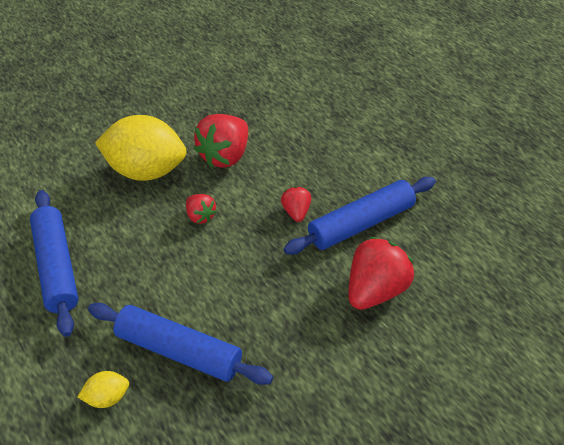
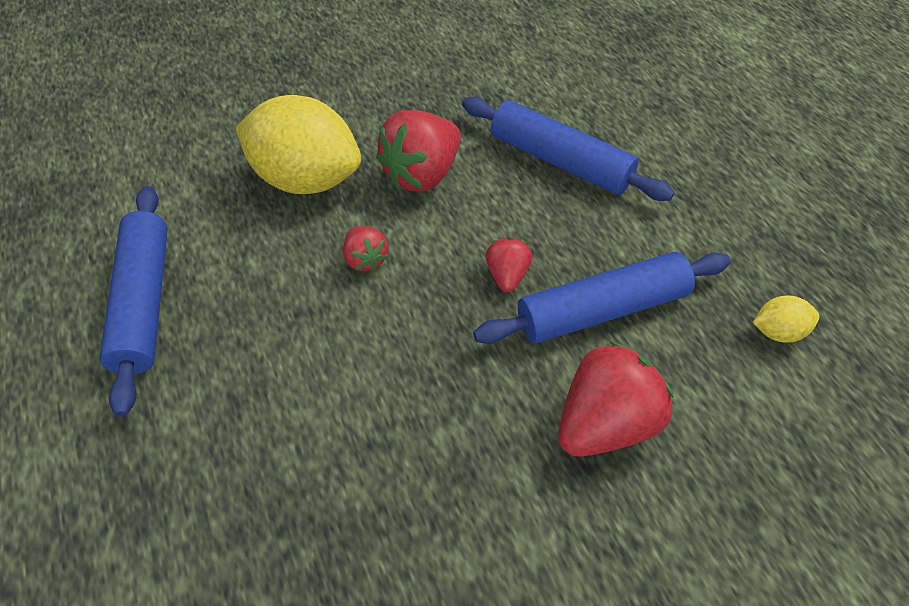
camera: 10 degrees right, 5 degrees up
yellow lemon [78,371,129,408] -> yellow lemon moved to [753,296,819,343]
blue rolling pin [88,303,273,385] -> blue rolling pin moved to [462,97,675,201]

